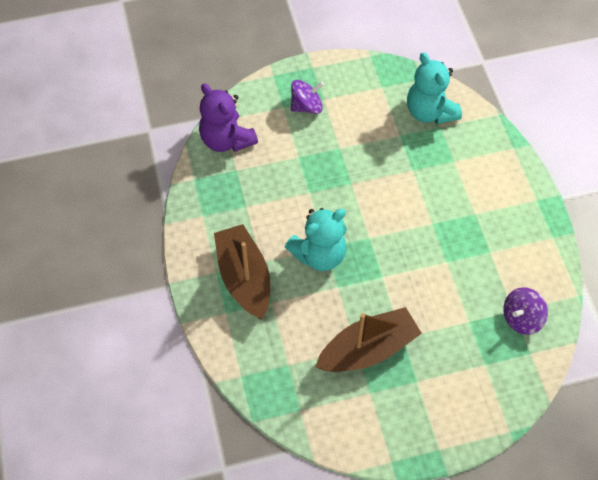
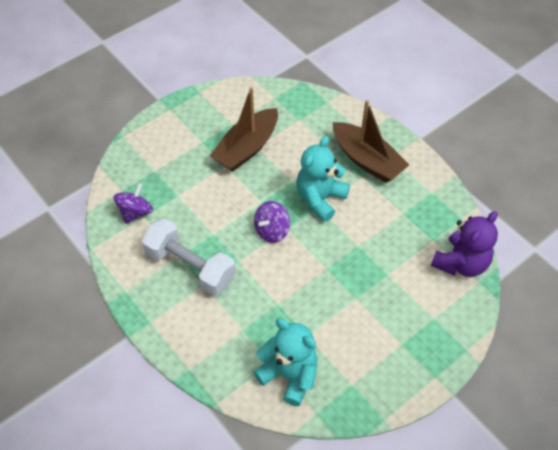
camera: 155 degrees right, 5 degrees down
purple teddy bear [199,83,258,152] -> purple teddy bear turned 105 degrees clockwise [431,211,498,277]
purple spinning top [291,80,324,114] -> purple spinning top moved to [254,201,290,243]
none -> white dumbbell [141,219,236,296]

